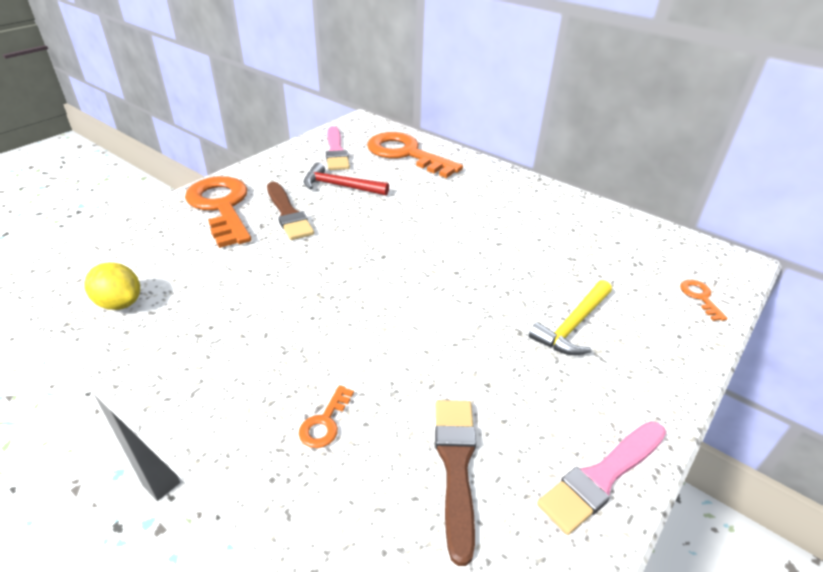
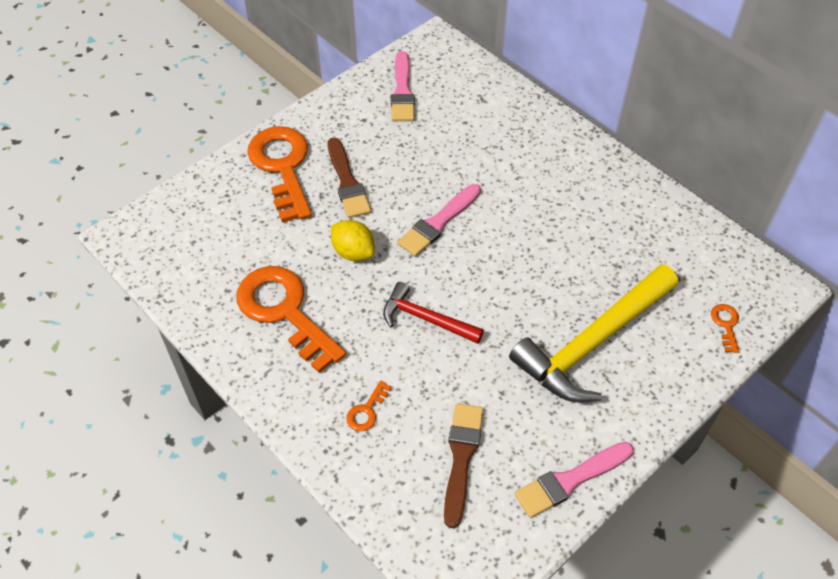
camera: 10 degrees right, 15 degrees up
yellow lemon [84,262,140,310] -> yellow lemon moved to [331,220,375,261]
red hammer [304,162,389,196] -> red hammer moved to [383,282,484,344]
orange key [367,132,463,178] -> orange key moved to [236,266,346,373]
yellow hammer [529,280,612,355] -> yellow hammer [509,264,678,402], size x1.84
none -> pink brush [397,184,481,256]

